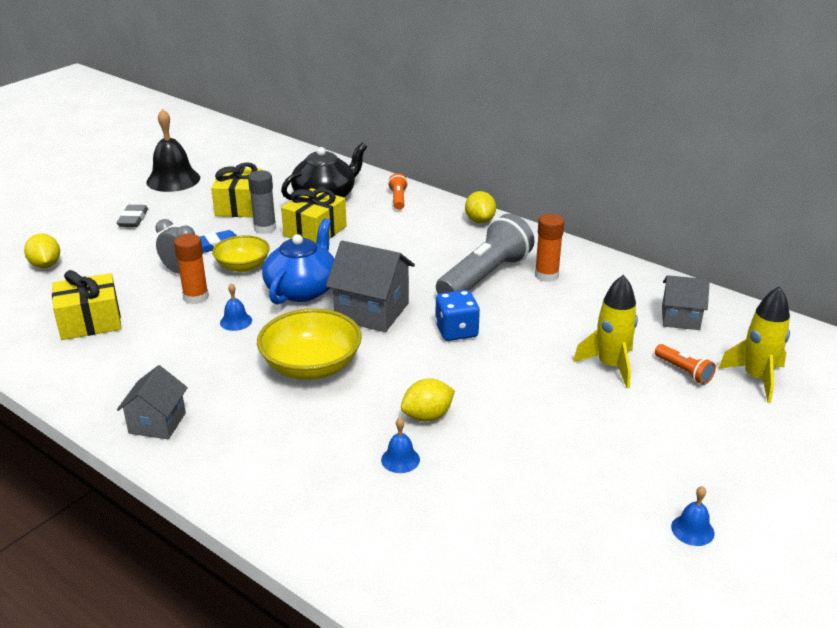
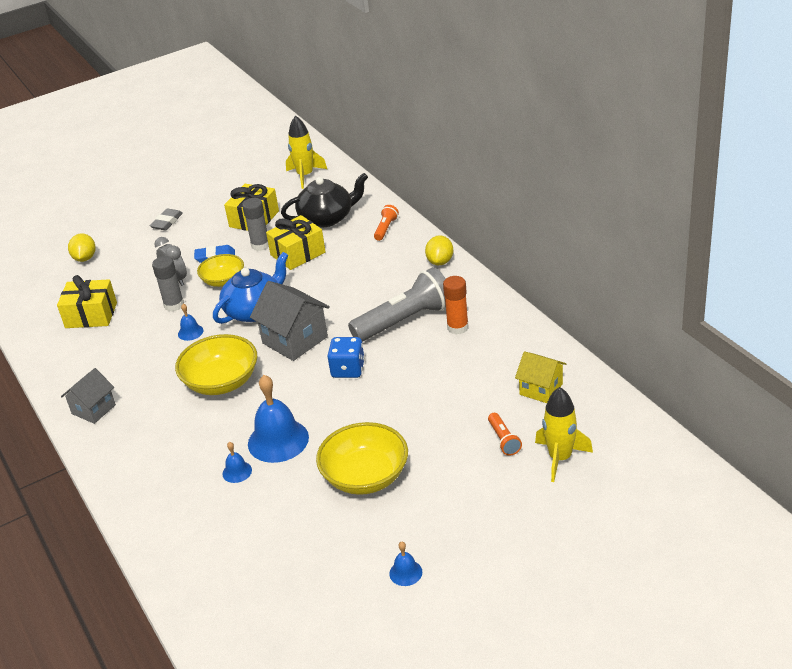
camera: 25 degrees right, 5 degrees up
black bell [147,109,200,192] -> none
orange glue stick [174,234,209,304] -> grey glue stick [152,256,184,312]
yellow lemon [401,378,455,421] -> blue bell [248,375,309,463]
yellow rocket [573,275,638,388] -> yellow rocket moved to [286,115,327,189]
grey house [662,275,710,330] -> yellow house [515,351,566,403]
none -> yellow bowl [316,422,408,495]

